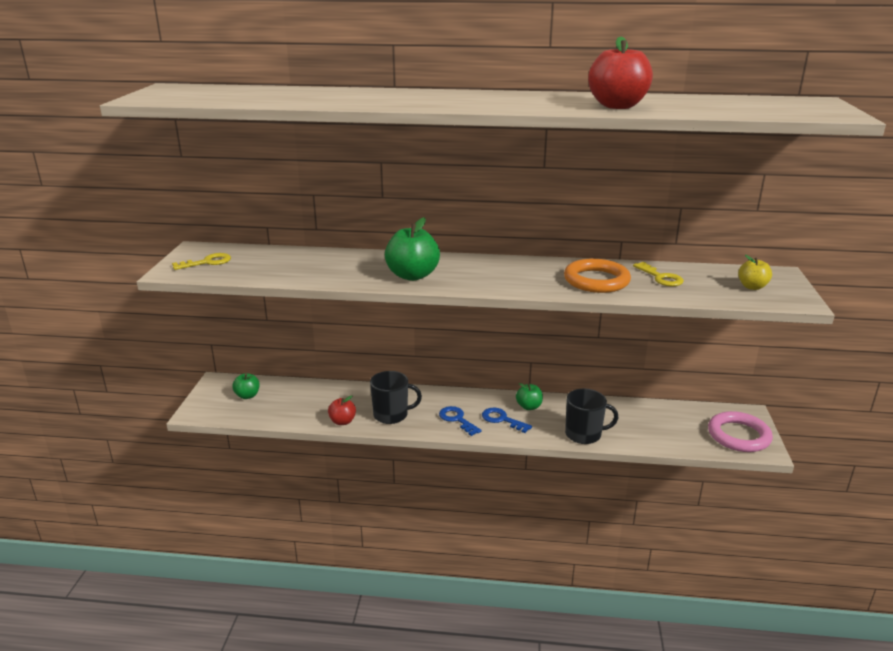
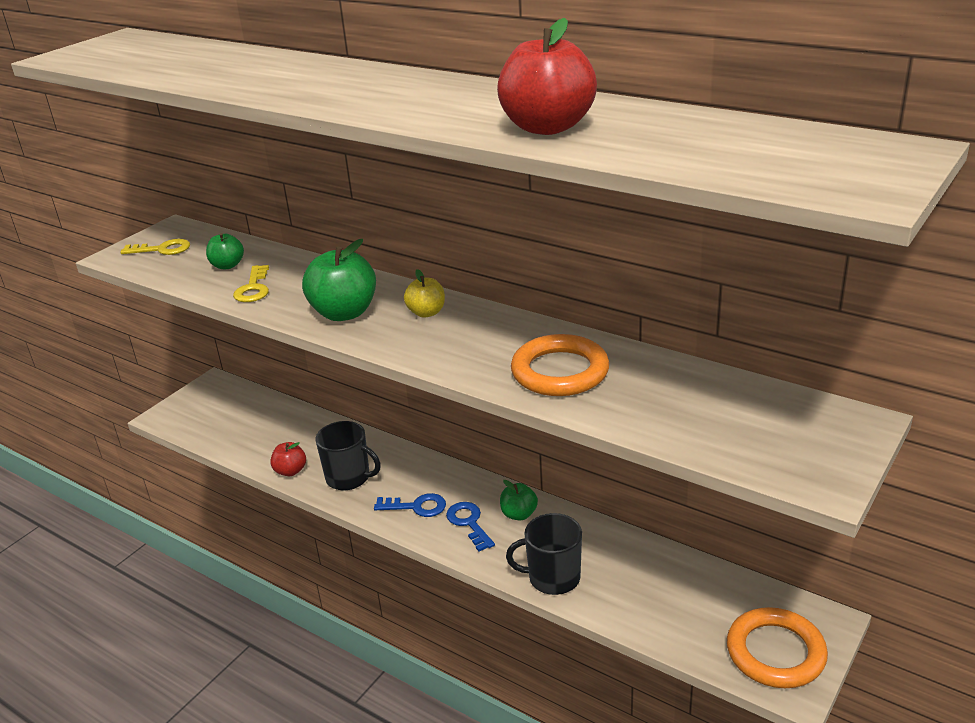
camera: 30 degrees right, 5 degrees up
green apple [232,373,260,399] -> green apple moved to [206,233,244,269]
blue key [439,406,481,436] -> blue key turned 105 degrees clockwise [374,493,446,517]
black mug [565,389,619,444] -> black mug turned 150 degrees clockwise [506,513,582,595]
yellow key [633,262,684,286] -> yellow key moved to [233,265,269,302]
pink ring [708,411,773,452] -> orange ring [727,607,828,688]
yellow apple [738,255,772,290] -> yellow apple moved to [404,269,445,318]

